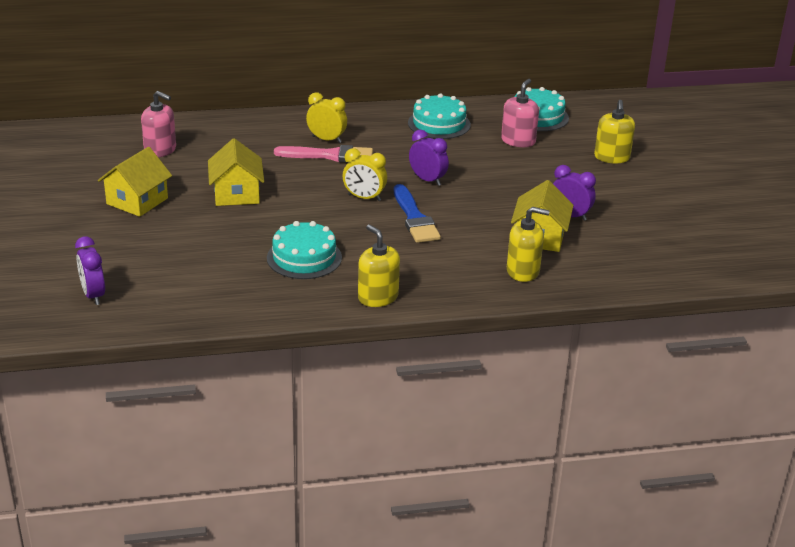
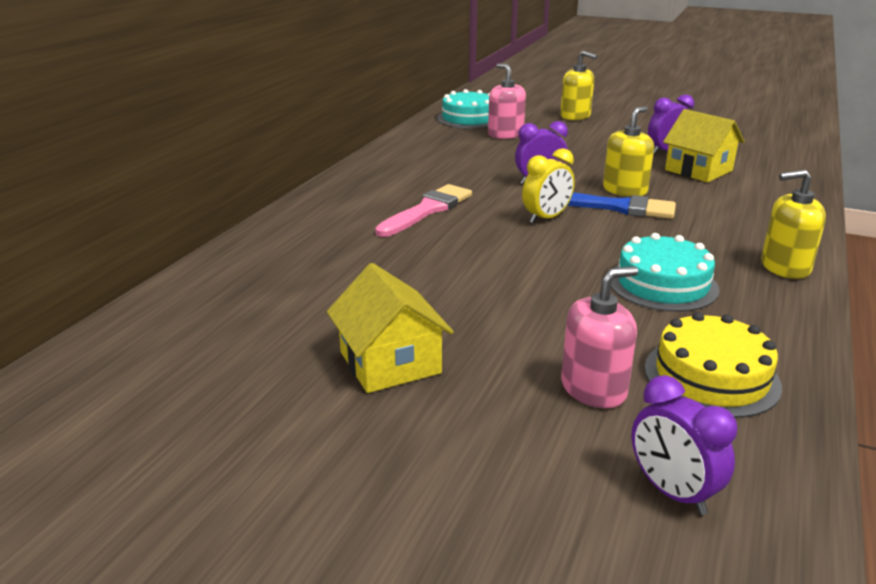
camera: 55 degrees left, 5 degrees down
purple clock [75,236,105,305] -> purple clock turned 45 degrees clockwise [632,375,737,515]
pink soap dispenser [141,91,176,157] -> pink soap dispenser moved to [561,266,638,408]
yellow house [208,138,264,206] -> none
yellow clock [306,92,347,143] -> none
turquoise cake [408,93,471,139] -> none
yellow soap dispenser [507,207,550,282] -> yellow soap dispenser moved to [603,106,654,197]
none -> yellow cake [644,312,782,418]

